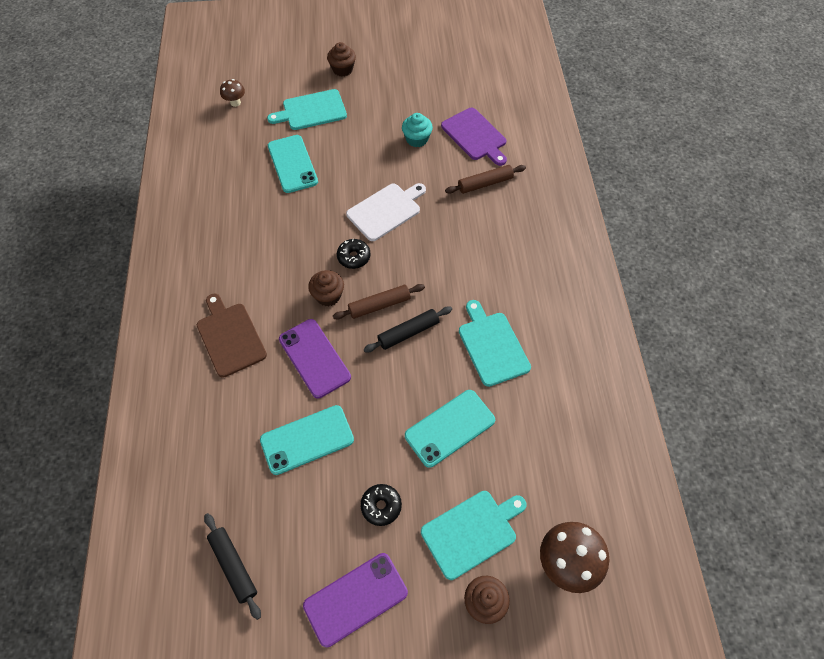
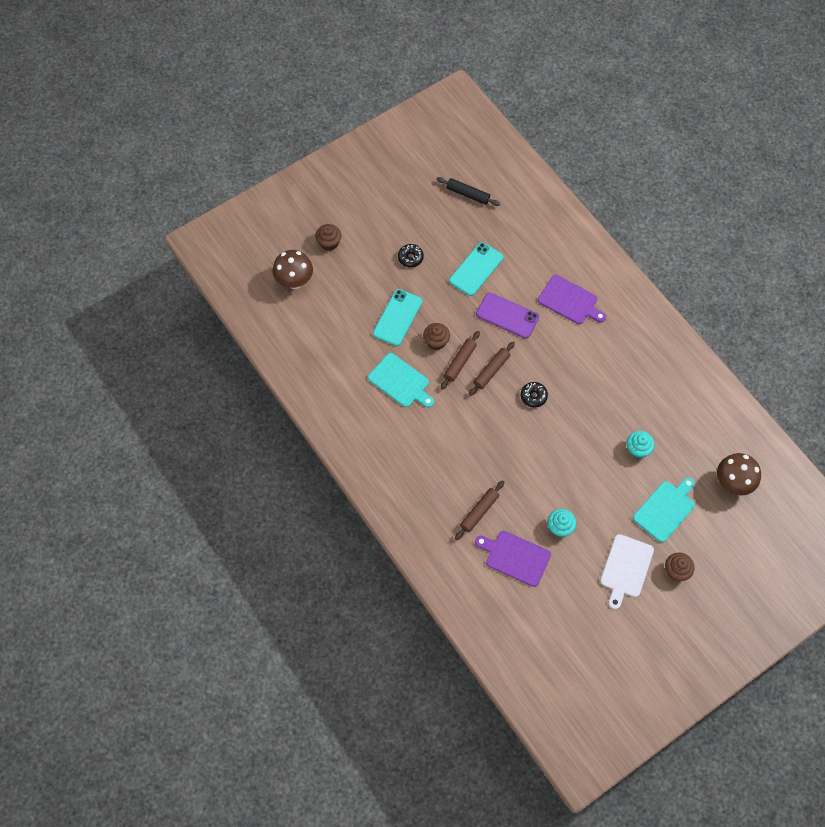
camera: 150 degrees right, 5 degrees up
brown cutting board [197,294,267,378] -> purple cutting board [538,275,606,324]
brown mushroom [220,79,245,107] -> brown mushroom [717,453,761,495], size x1.84
turquoise phone [268,135,318,193] -> turquoise cupcake [626,431,655,459]
purple phone [303,553,408,647] -> none
brown cupcake [308,270,344,307] -> brown cupcake moved to [423,323,450,350]
white cutting board [346,183,426,241] -> white cutting board moved to [600,534,654,609]
black rolling pin [364,306,452,352] -> brown rolling pin [441,331,480,390]
turquoise cutting board [421,491,526,580] -> none

